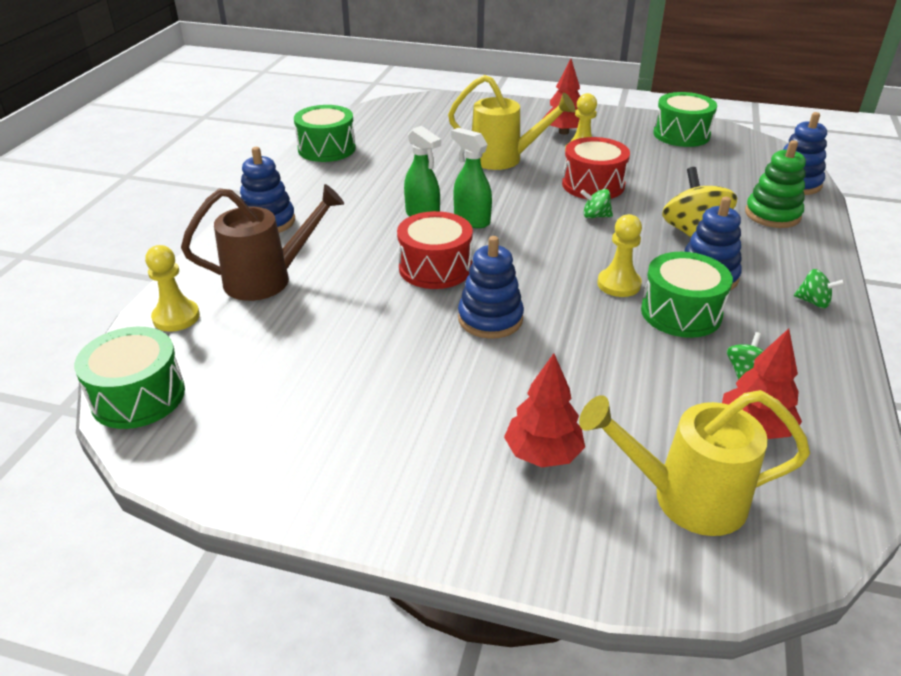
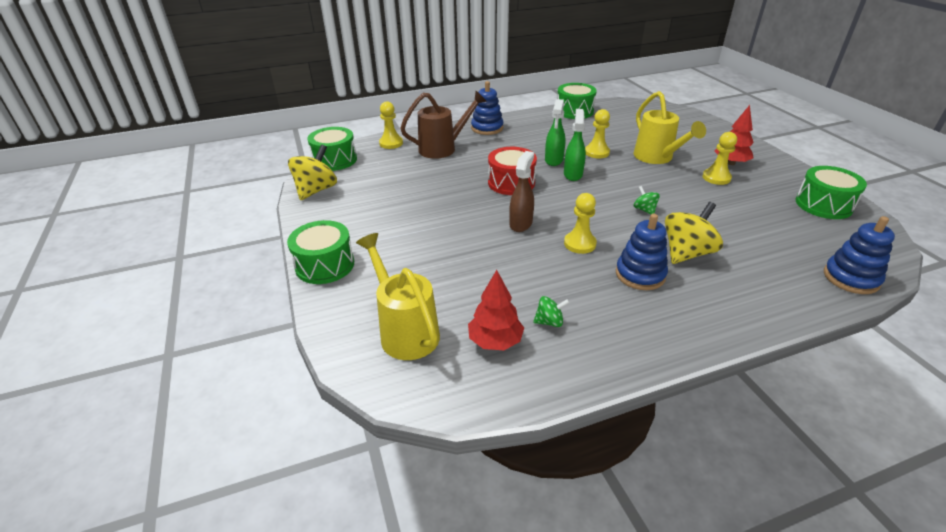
camera: 55 degrees right, 0 degrees up
brown watering can [181,184,344,301] -> brown watering can turned 60 degrees counterclockwise [400,91,487,159]
blue stacking toy [458,236,524,339] -> none
red tree [504,353,585,467] -> none
red drum [562,137,630,199] -> none
green drum [641,252,733,338] -> green drum moved to [287,220,354,284]
green stacking toy [745,140,806,228] -> none
green spinning top [794,269,845,308] -> none
none -> yellow spinning top [288,145,337,200]
none -> brown spray bottle [509,151,534,232]
none -> yellow pawn [585,109,610,158]

